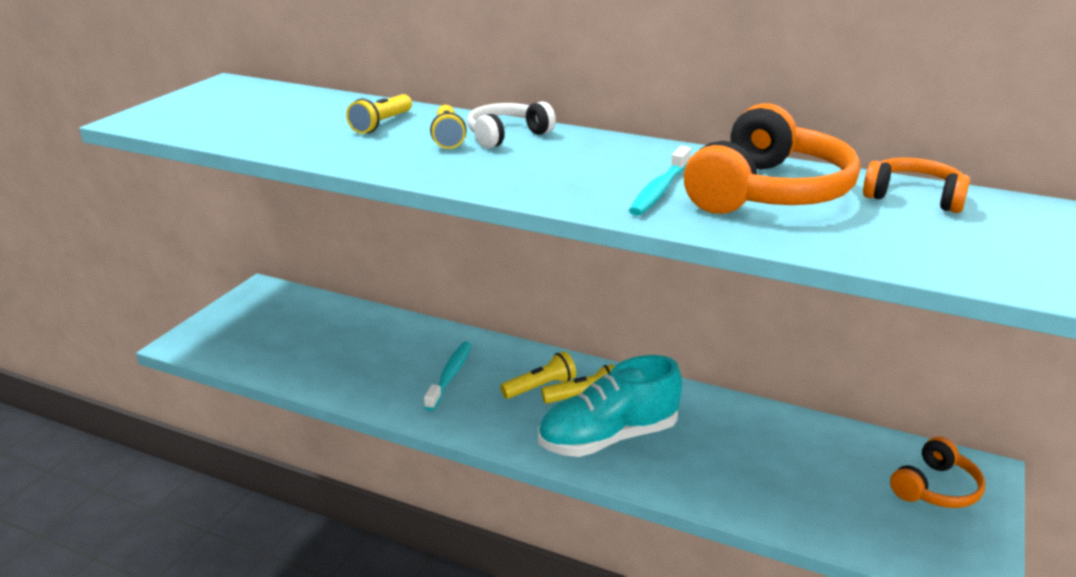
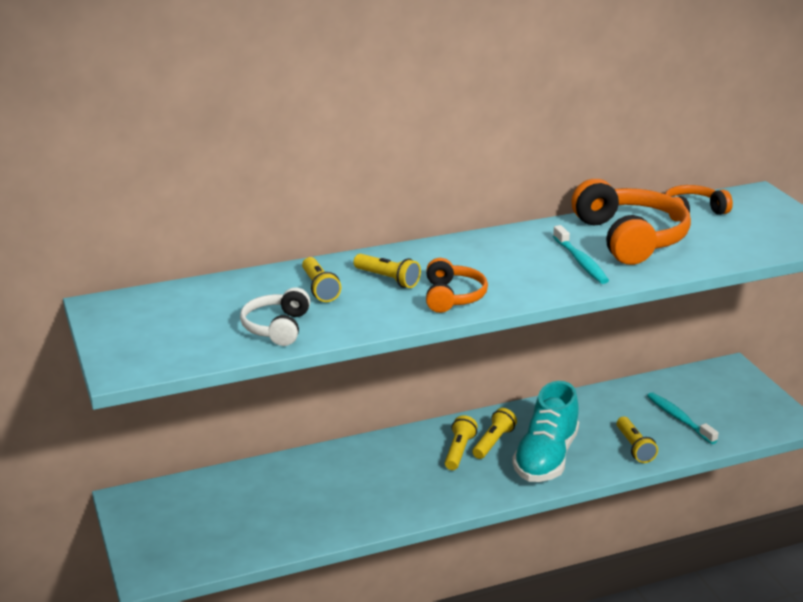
camera: 45 degrees left, 0 degrees up
turquoise toothbrush [424,341,472,411] -> turquoise toothbrush moved to [647,392,719,444]
white headphones [467,101,556,148] -> white headphones moved to [240,287,310,346]
orange headphones [890,437,985,508] -> orange headphones moved to [426,258,488,313]
none -> yellow flashlight [617,417,658,463]

